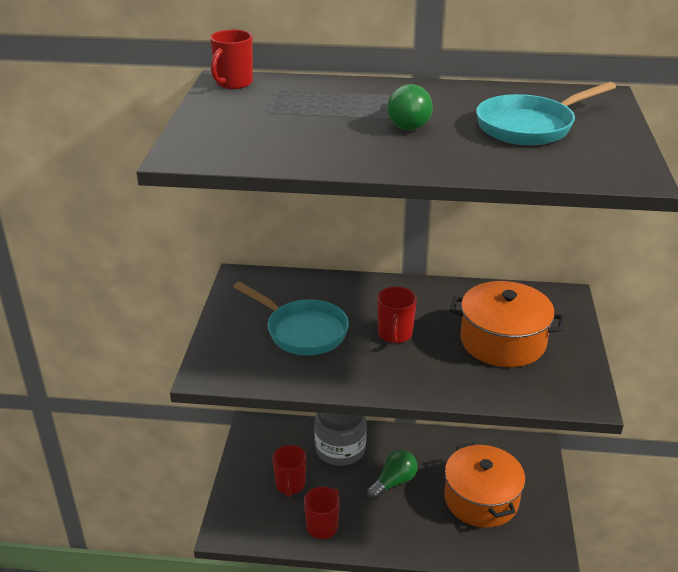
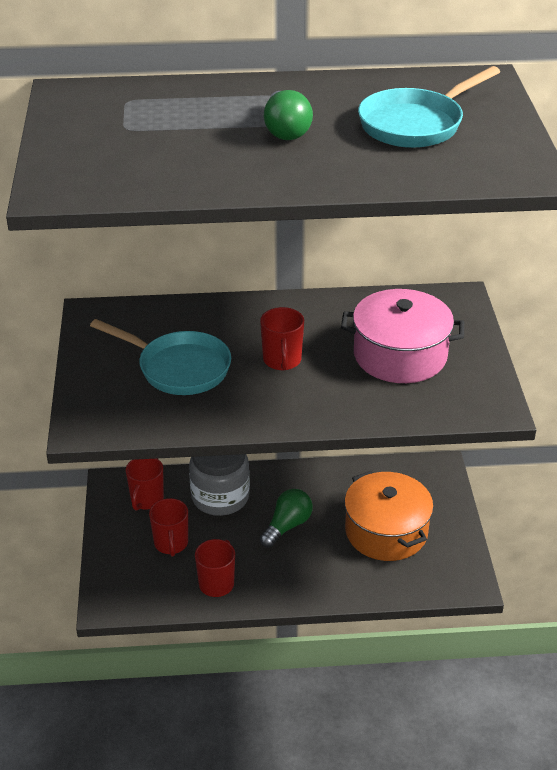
camera: 10 degrees left, 5 degrees up
red mug [210,30,253,89] -> red mug moved to [126,459,164,511]
orange pot [450,281,565,367] -> pink pot [341,289,464,383]

